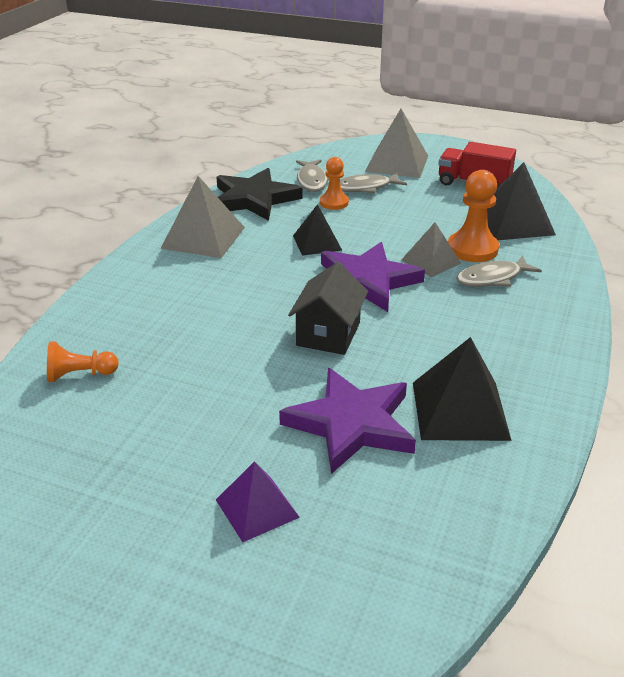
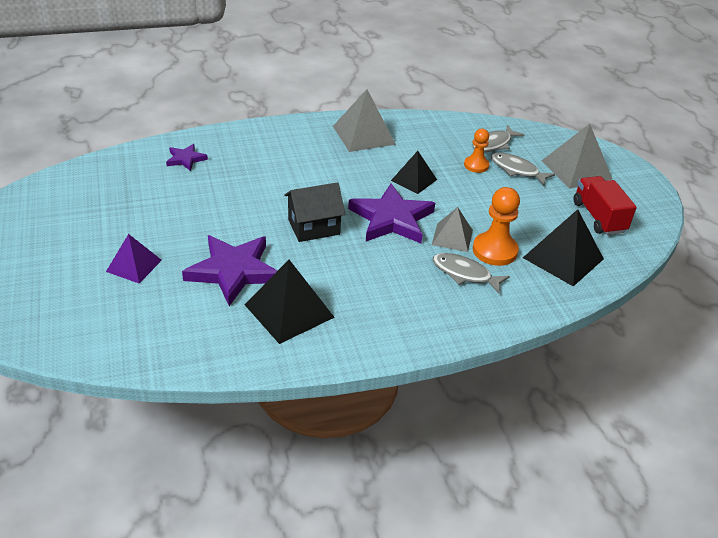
camera: 50 degrees right, 5 degrees up
orange pawn [47,341,119,382] -> purple star [166,144,208,171]
black star [216,168,303,221] -> none

